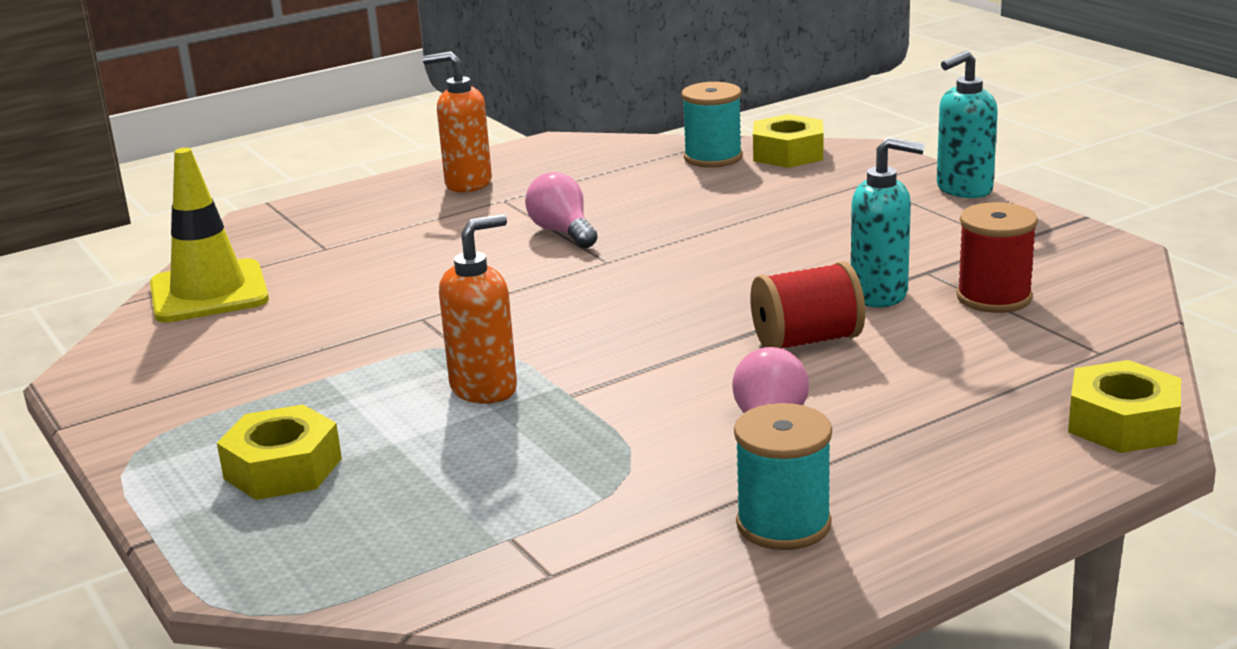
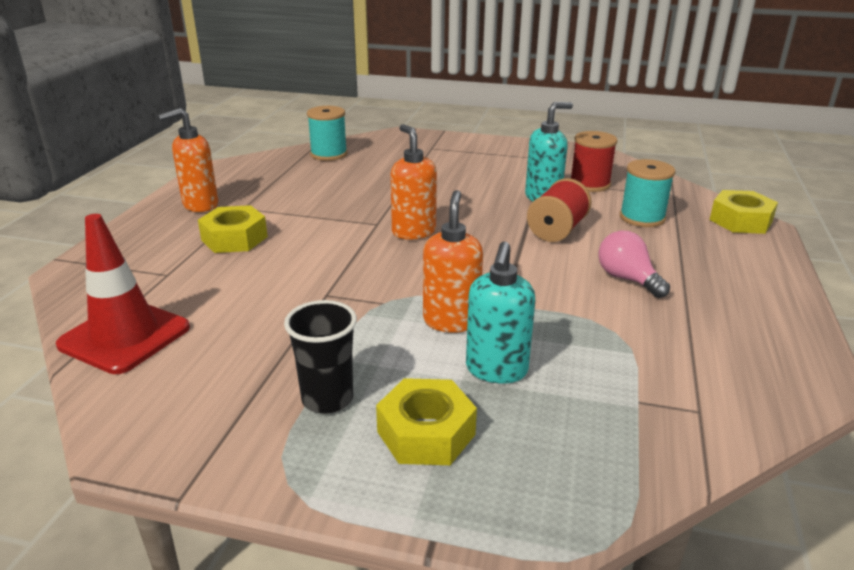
camera: 45 degrees left, 5 degrees up
yellow traffic cone [150,148,269,323] -> red traffic cone [56,214,190,374]
pink light bulb [525,172,598,248] -> none
turquoise spool [734,403,832,550] -> turquoise spool moved to [620,159,675,227]
yellow nut [753,114,823,168] -> yellow nut moved to [198,205,268,253]
turquoise soap dispenser [937,50,998,198] -> turquoise soap dispenser moved to [466,241,535,384]
none -> black cup [284,300,357,414]
none -> orange soap dispenser [391,124,437,239]

